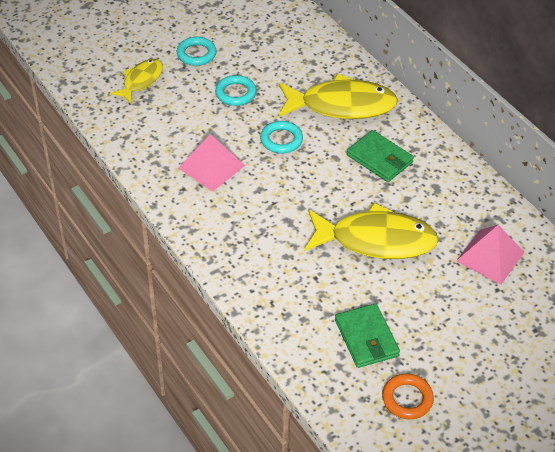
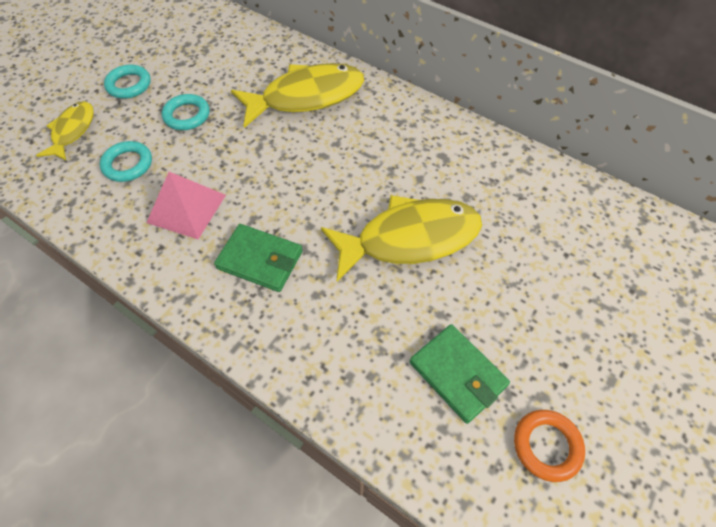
camera: 20 degrees left, 10 degrees up
turquoise ring [260,121,303,154] -> turquoise ring moved to [100,141,152,182]
green wallet [347,130,414,182] -> green wallet moved to [214,224,303,292]
pink pyramid [456,225,525,285] -> none

